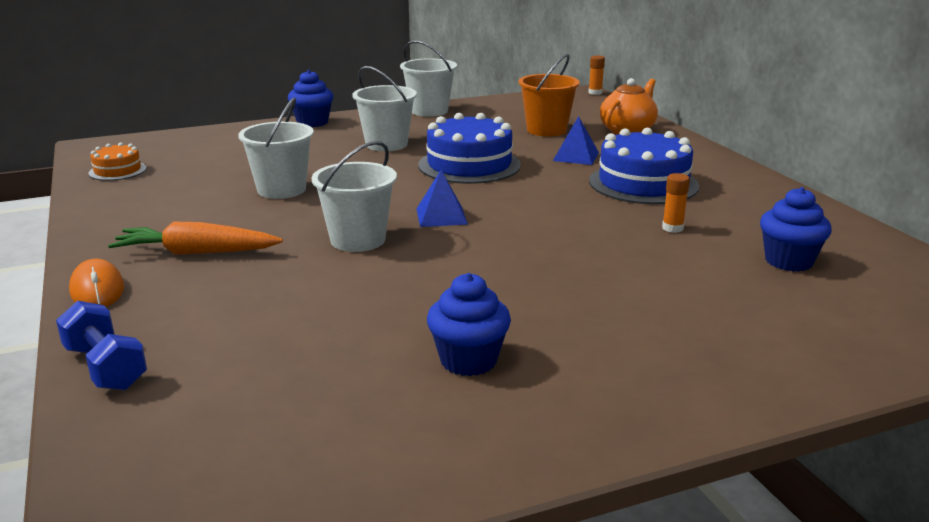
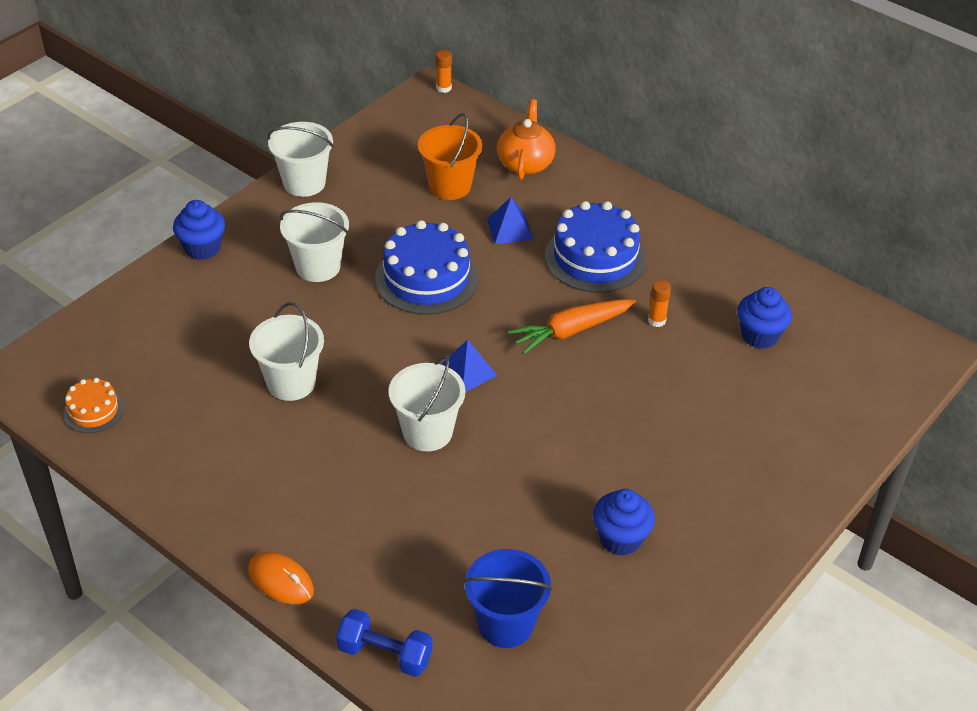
camera: 30 degrees left, 20 degrees up
orange carrot [108,222,283,255] -> orange carrot moved to [508,299,636,354]
none -> blue bucket [463,549,553,648]

